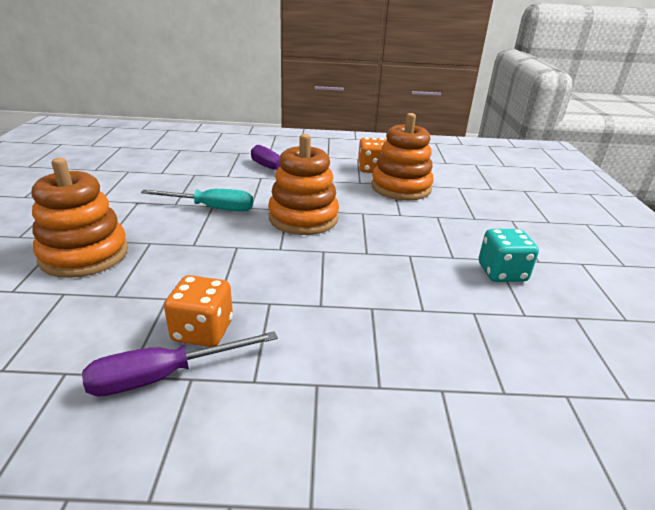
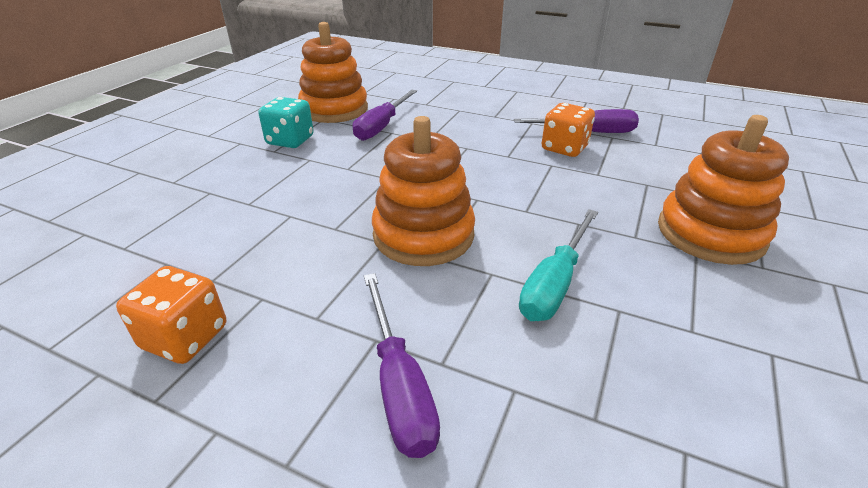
camera: 155 degrees left, 5 degrees up
turquoise screwdriver [141,189,253,212] -> turquoise screwdriver turned 90 degrees counterclockwise [519,209,598,321]
orange stacking toy [371,113,434,200] -> orange stacking toy moved to [298,22,368,123]
none -> purple screwdriver [353,90,417,141]

